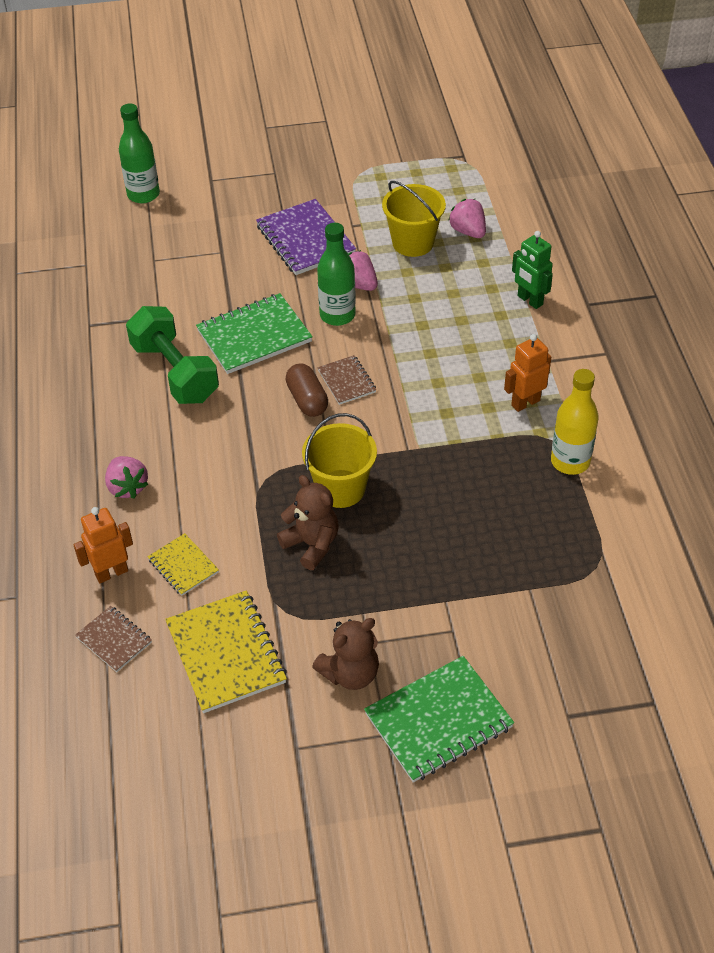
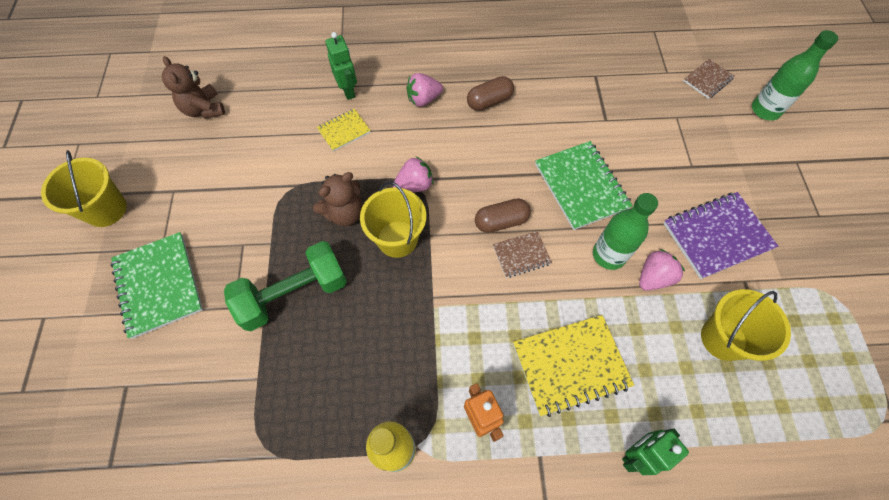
camera: 95 degrees right, 15 degrees up
orange robot [73,507,133,583] -> green robot [325,32,357,100]
brown notebook [75,606,152,672] -> brown notebook moved to [684,59,734,99]
green dumbbell [126,306,219,404] -> green dumbbell moved to [224,241,347,331]
yellow notebook [165,590,287,713] -> yellow notebook moved to [513,315,634,417]
brown teddy bear [312,618,379,690] -> brown teddy bear moved to [162,56,225,119]
pink strawberry [448,199,486,238] -> pink strawberry moved to [393,156,433,192]
none -> yellow bucket [41,150,127,227]
none -> brown capsule [467,76,514,111]

